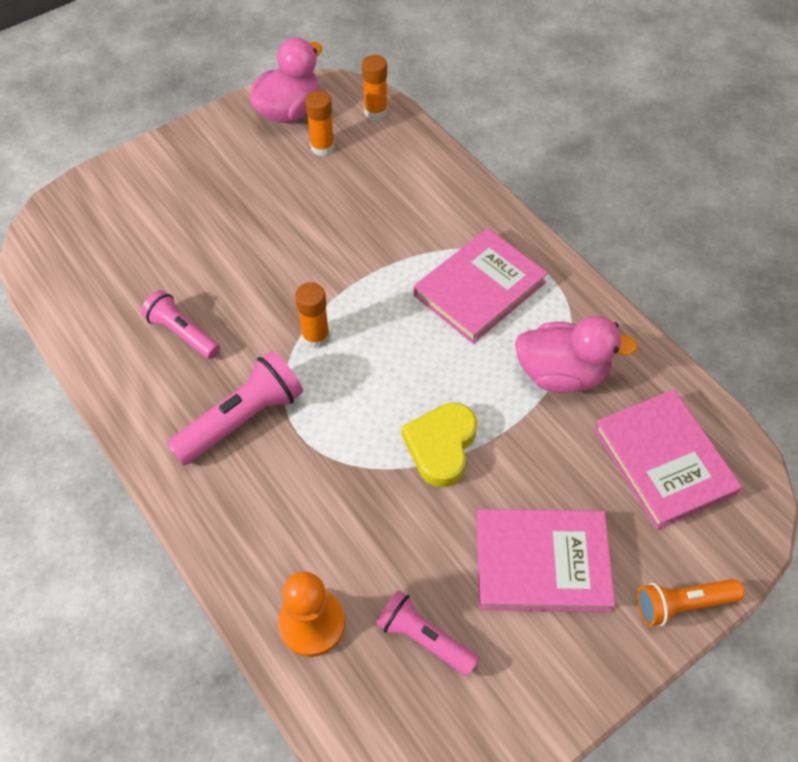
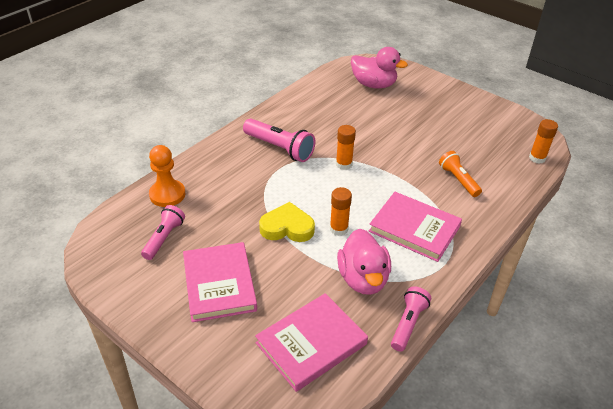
camera: 75 degrees right, 15 degrees down
pink flashlight [141,290,220,359] -> pink flashlight moved to [391,287,431,352]
pink duck [250,38,322,123] -> pink duck moved to [351,47,408,89]
orange glue stick [305,91,335,156] -> orange glue stick moved to [330,187,352,236]
orange flashlight [637,579,744,626] -> orange flashlight moved to [439,151,482,197]

